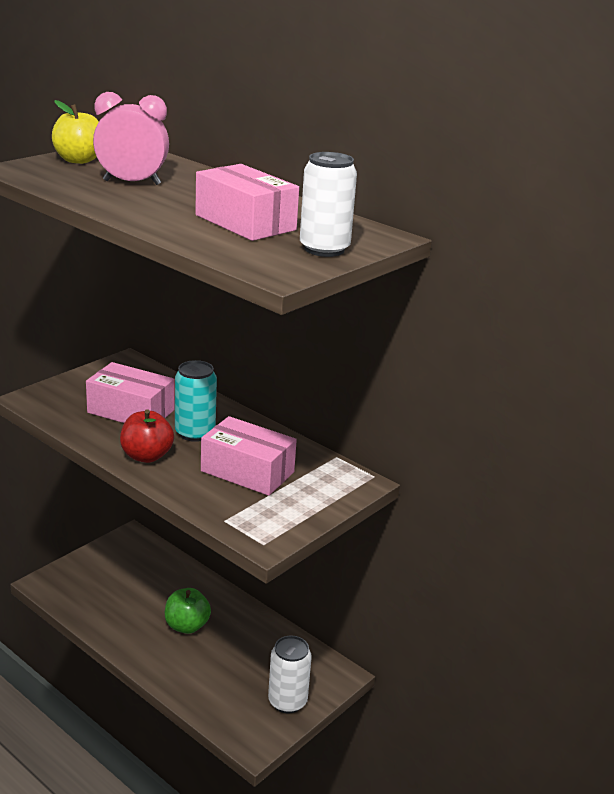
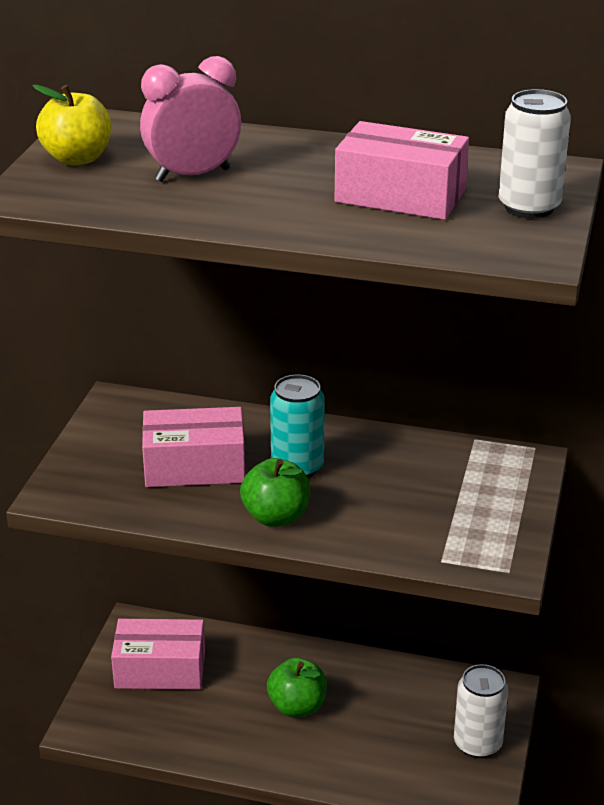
camera: 25 degrees left, 5 degrees up
red apple [120,409,174,463] -> green apple [240,458,310,527]
pink box [201,416,297,496] -> pink box moved to [111,619,205,690]

